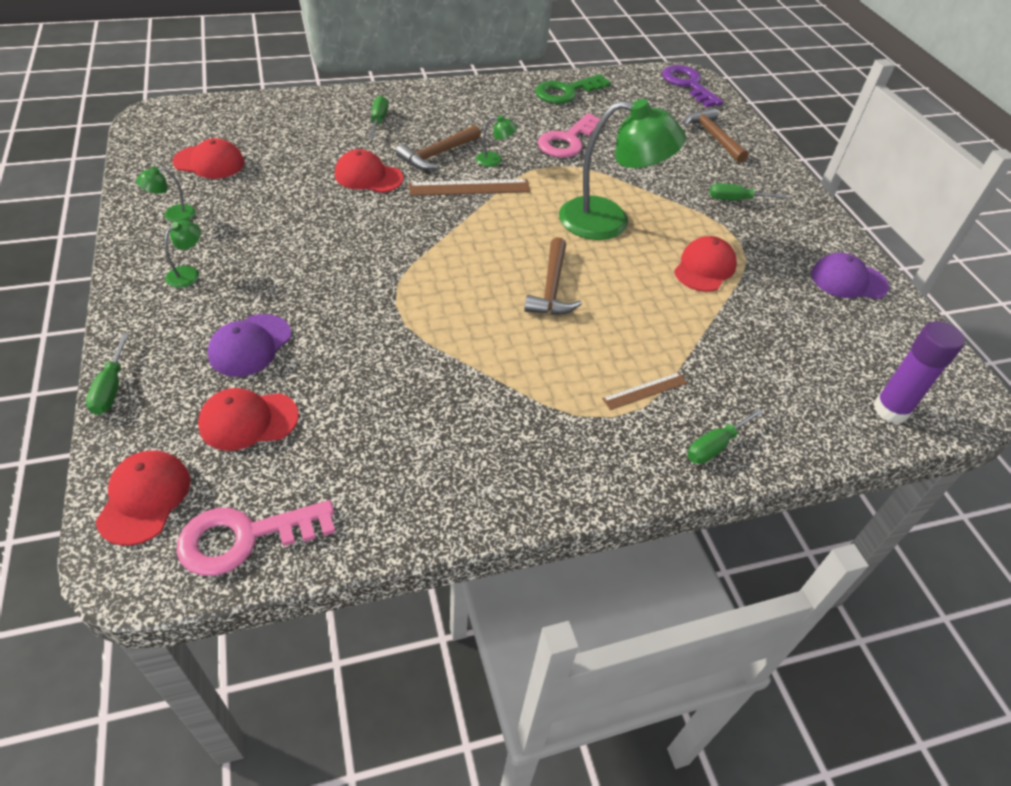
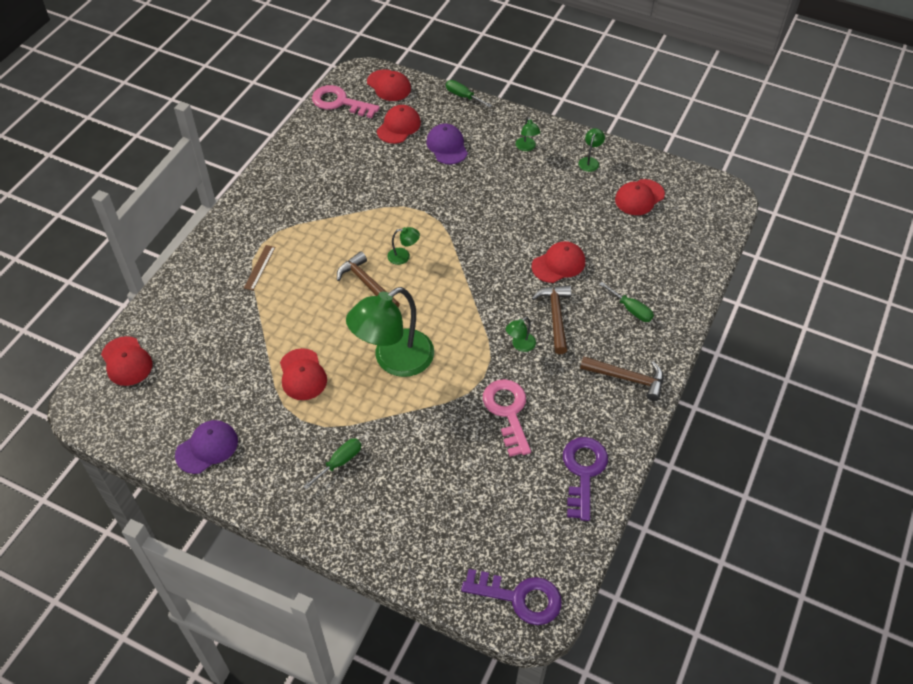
camera: 135 degrees right, 5 degrees up
pink key [176,500,335,576] -> pink key turned 90 degrees counterclockwise [312,85,380,118]
brown ruler [409,179,531,196] -> none
green key [535,74,611,104] -> purple key [563,437,608,521]
brown hammer [684,108,749,163] -> brown hammer moved to [580,356,663,401]
green screwdriver [687,408,764,464] -> none
purple glue stick [873,321,965,424] -> red cap [101,336,152,386]
none -> green lamp [388,227,420,265]

